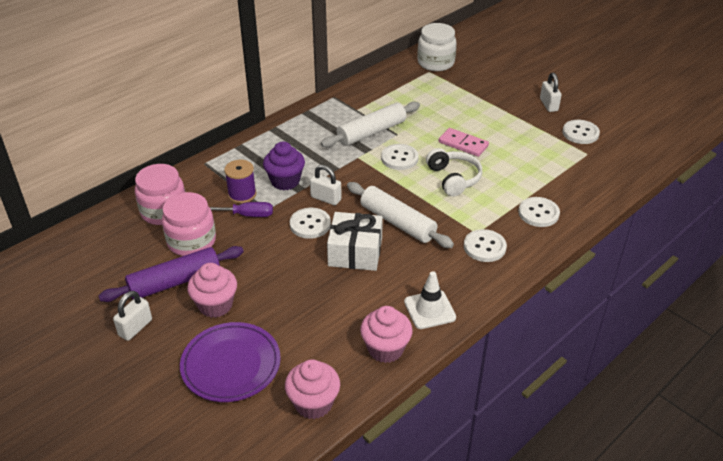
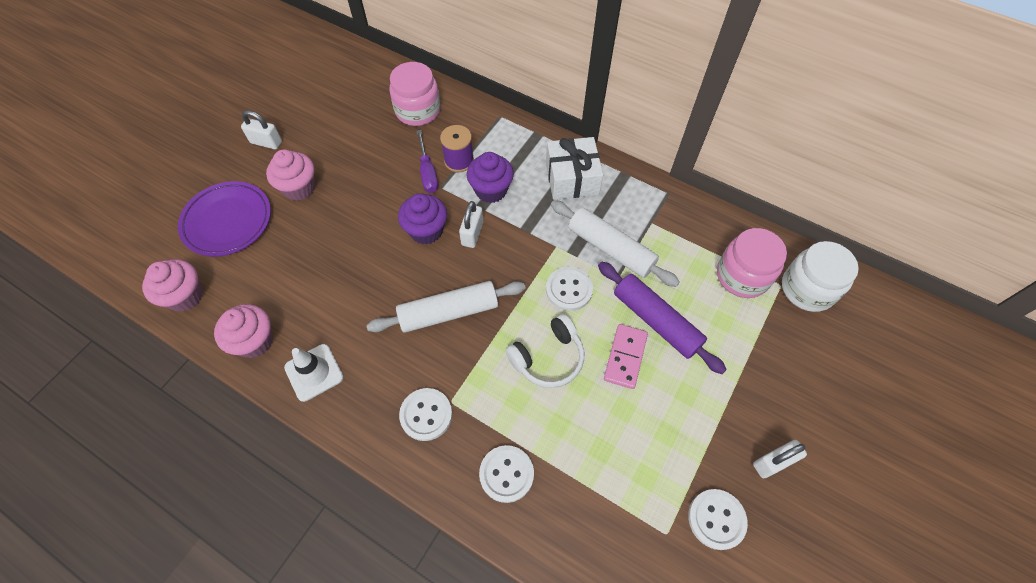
camera: 75 degrees right, 20 degrees up
purple rolling pin [99,246,244,302] -> purple rolling pin moved to [598,262,727,374]
pink jar [162,192,216,256] -> pink jar moved to [717,228,787,298]
white button [290,208,331,239] -> purple cupcake [398,193,447,245]
white gift [327,212,383,271] -> white gift moved to [546,137,603,200]
white rolling pin [347,182,454,248] -> white rolling pin turned 45 degrees clockwise [367,281,526,333]

